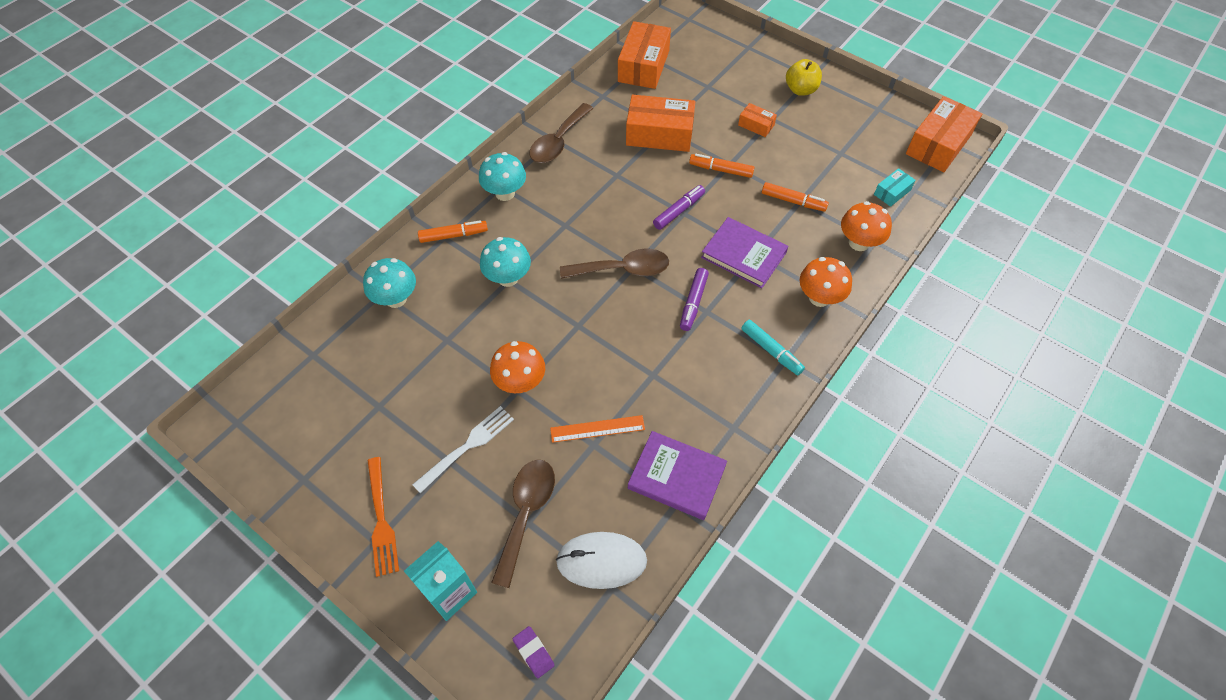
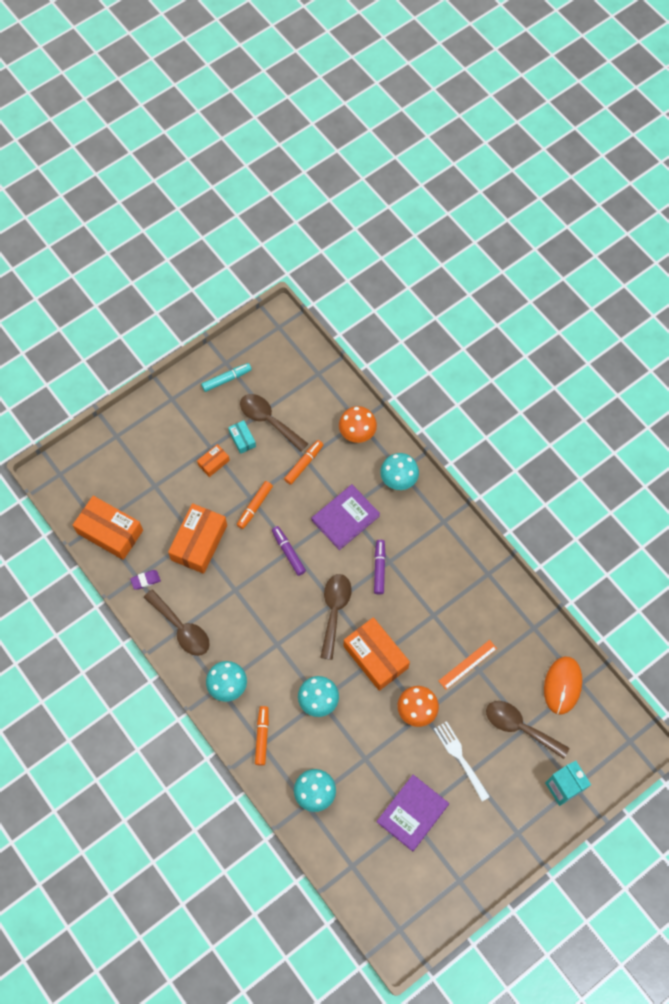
camera: 75 degrees left, 10 degrees up
orange fork [367,457,399,577] -> none
purple eraser [513,626,555,678] -> purple eraser moved to [130,570,161,590]
orange ruler [550,415,645,443] -> orange ruler turned 45 degrees clockwise [439,640,497,689]
white mouse [556,532,647,589] -> orange mouse [544,657,582,714]
purple book [628,431,727,520] -> purple book moved to [377,775,449,851]
purple marker [680,268,709,331] -> purple marker turned 120 degrees counterclockwise [374,540,386,595]
turquoise marker [741,320,805,375] -> turquoise marker moved to [201,363,252,392]
yellow apple [786,59,822,96] -> none
orange mushroom [799,257,852,307] -> turquoise mushroom [380,453,419,490]
turquoise box [874,168,916,207] -> turquoise box moved to [228,420,256,454]
orange box [906,96,982,172] -> orange box moved to [344,617,410,691]
none -> brown spoon [240,394,308,452]

